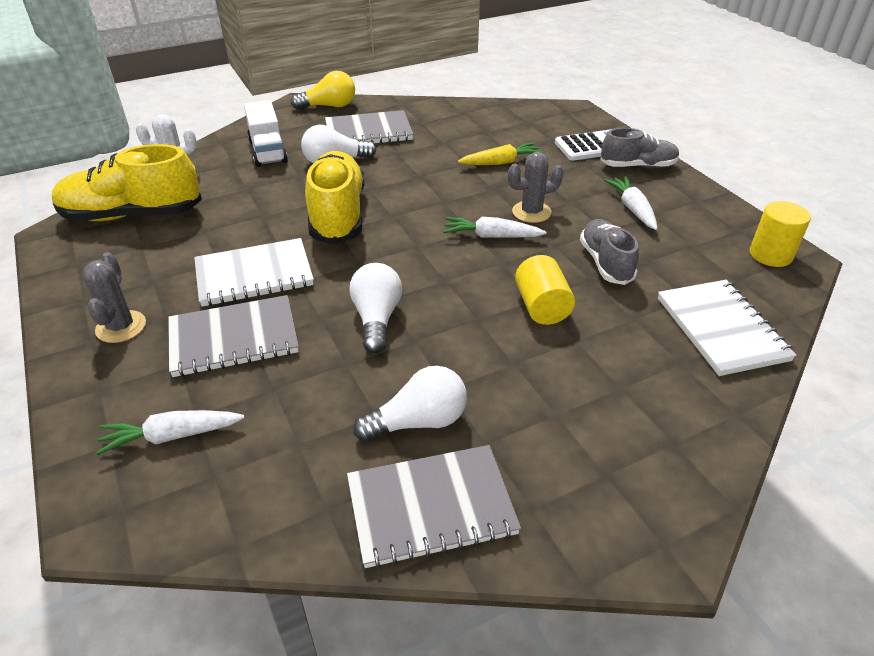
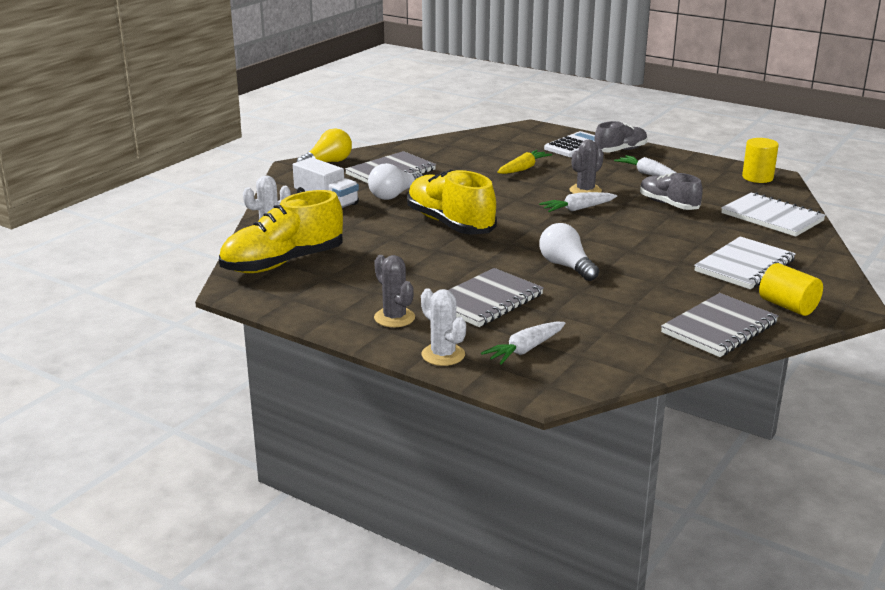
camera: 30 degrees left, 15 degrees down
white notebook [194,238,314,307] -> white notebook moved to [694,236,796,289]
white light bulb [353,366,467,442] -> none
yellow cylinder [515,255,575,325] -> yellow cylinder moved to [759,263,823,316]
none -> white cactus [421,288,466,366]

